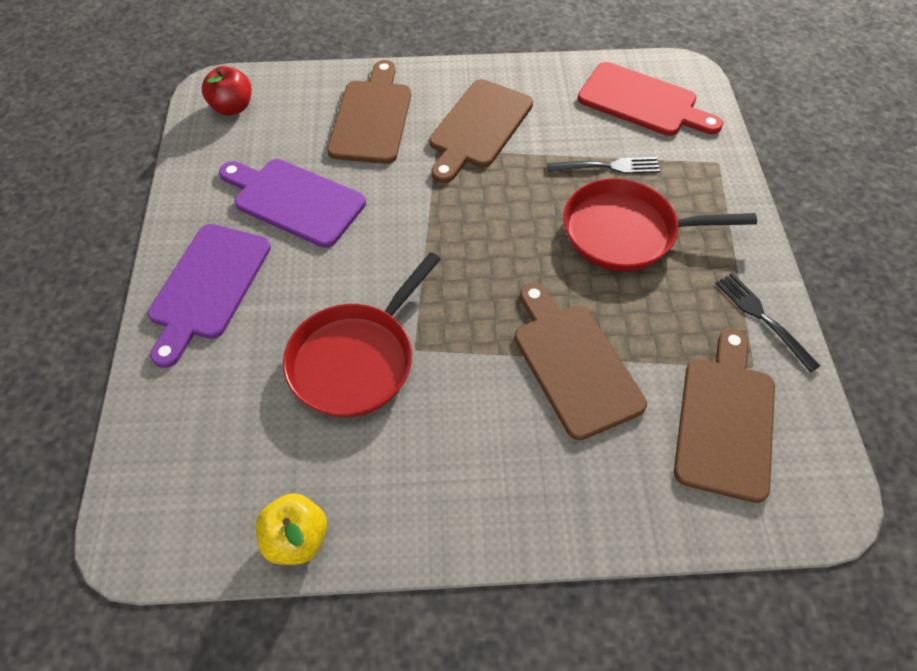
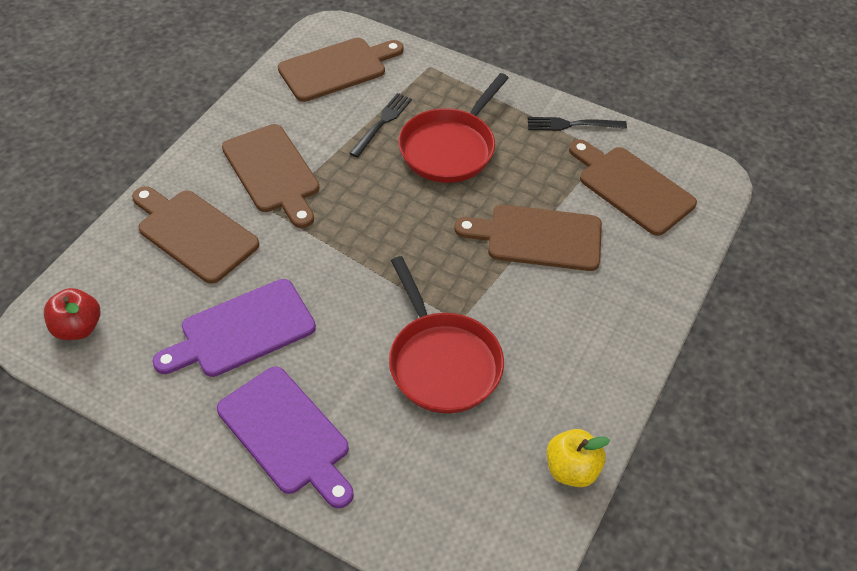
camera: 60 degrees left, 5 degrees down
red cutting board [578,62,723,136] -> brown cutting board [278,38,404,102]

